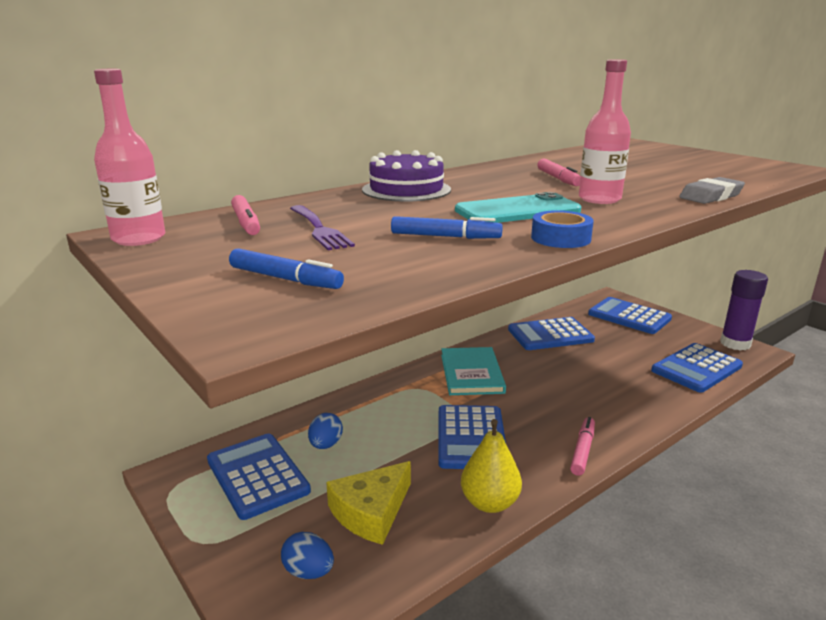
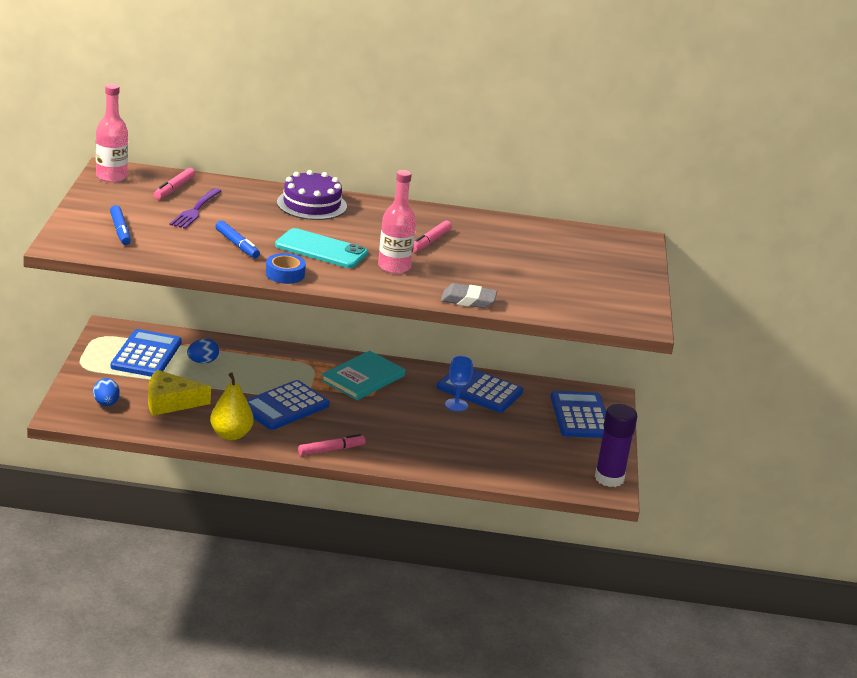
camera: 40 degrees right, 5 degrees up
blue calculator [651,343,743,393] -> none
none -> blue goblet [445,356,473,412]

